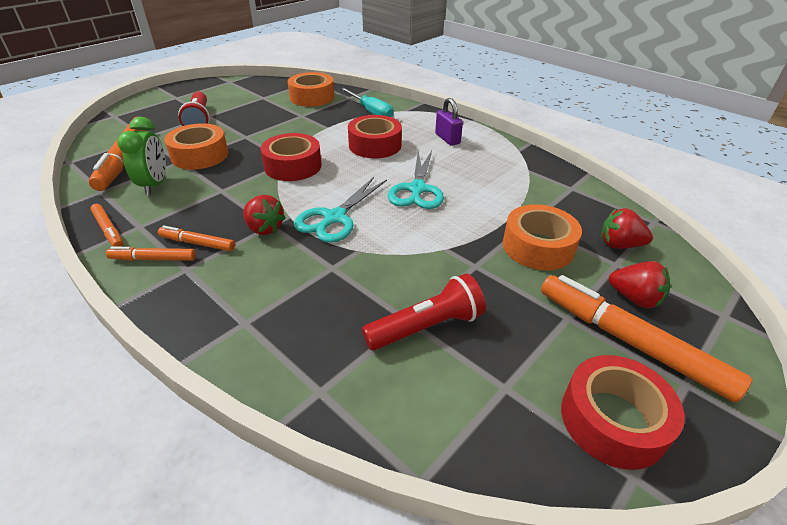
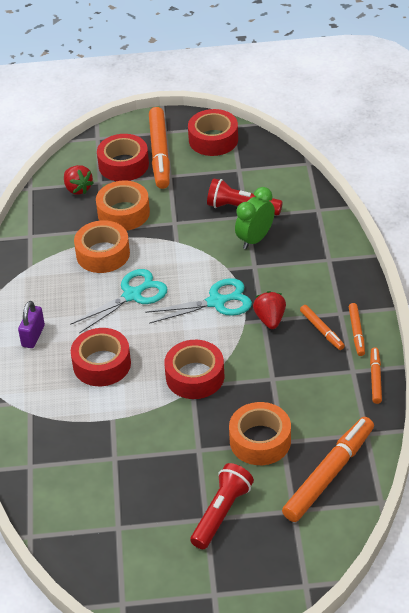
camera: 135 degrees left, 5 degrees up
orange marker [106,247,196,261] -> orange marker turned 45 degrees clockwise [349,303,365,356]
green clock [117,117,166,195] -> green clock moved to [235,187,275,249]
orange tape [288,72,334,107] -> orange tape moved to [74,220,130,273]
turquoise screwdriver [340,88,393,117] -> none
red strawberry [609,261,670,308] -> red tape [97,134,149,181]

